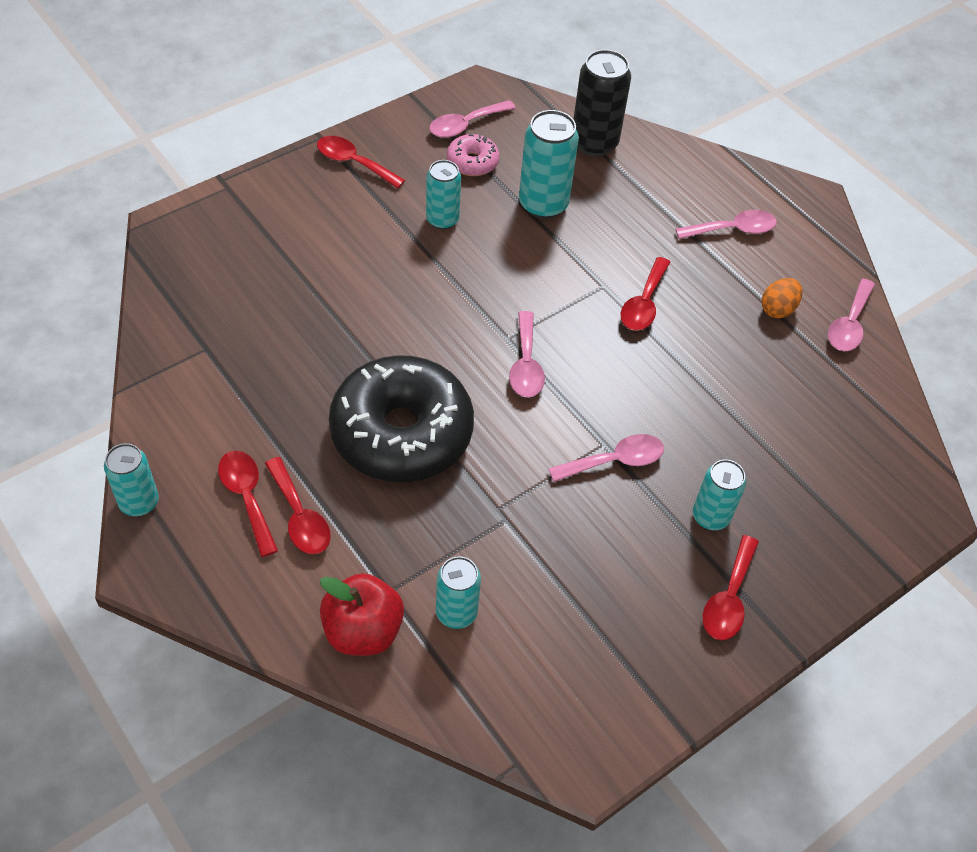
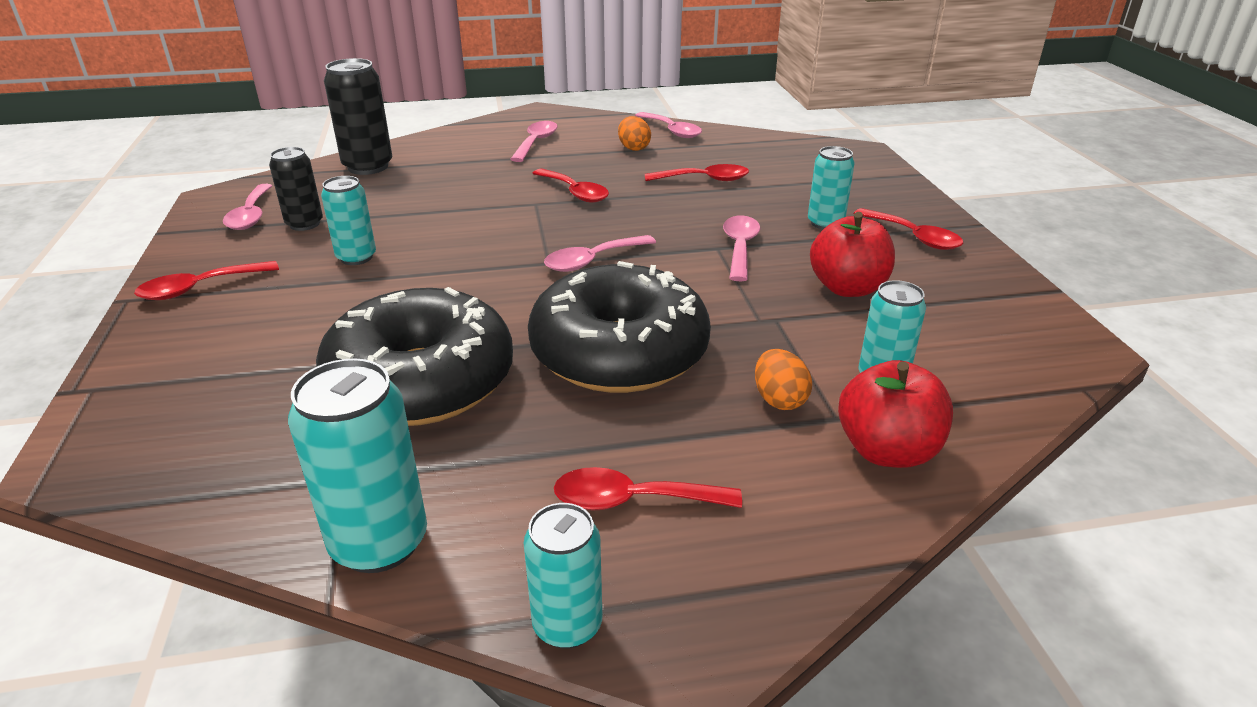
camera: 60 degrees left, 20 degrees down
red spoon [265,457,331,555] -> red spoon moved to [645,164,749,181]
pink donut [447,134,499,176] -> black can [269,147,323,231]
pink spoon [509,311,545,398] -> pink spoon turned 120 degrees clockwise [544,235,656,272]
turquoise can [519,110,579,219] -> turquoise can moved to [288,358,427,573]
none -> black donut [316,287,513,426]
none -> orange egg [755,349,812,410]
none -> red apple [810,212,895,297]

